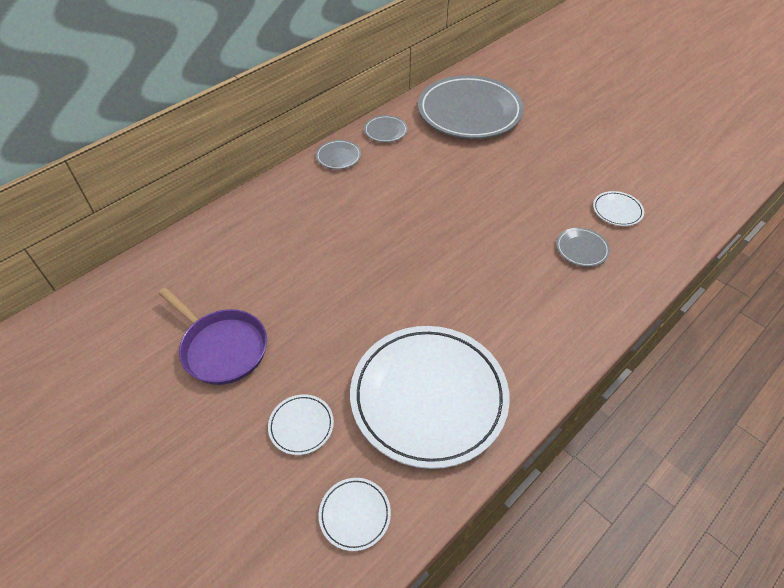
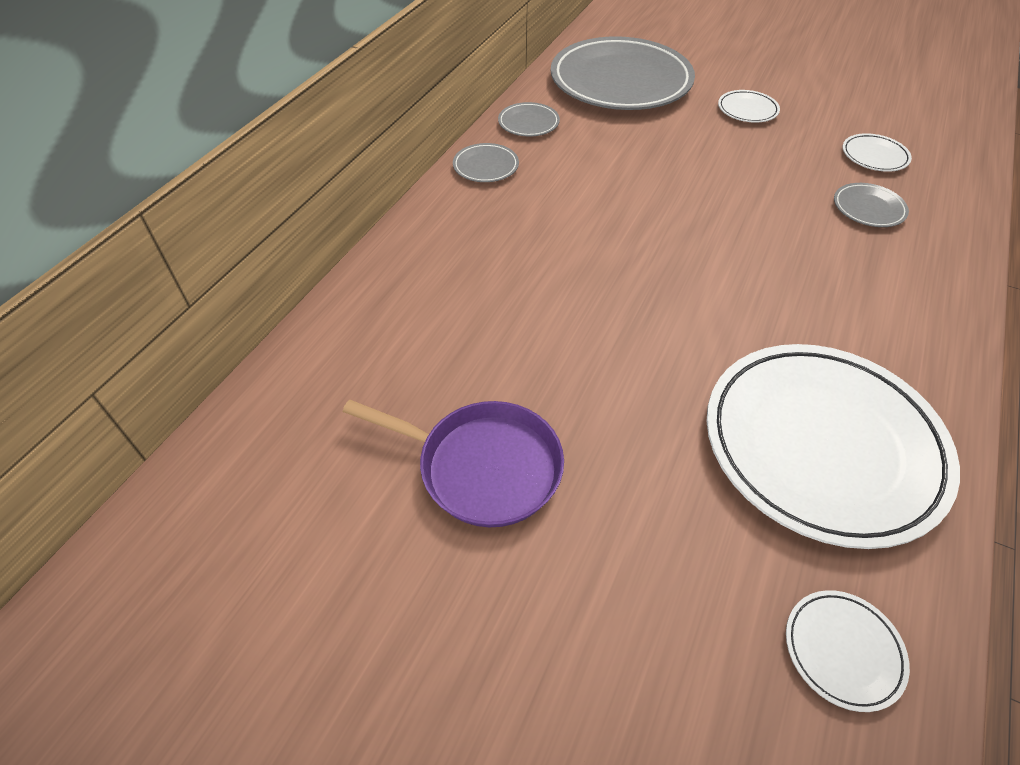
camera: 20 degrees left, 0 degrees up
white plate [268,394,334,455] -> white plate moved to [718,90,780,123]

